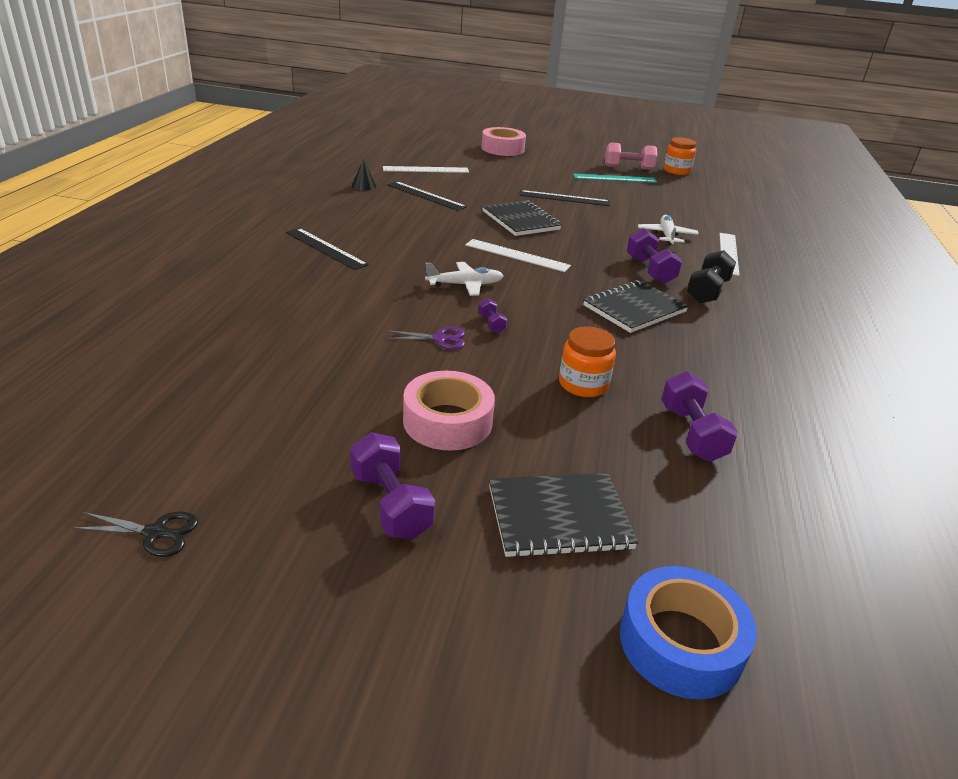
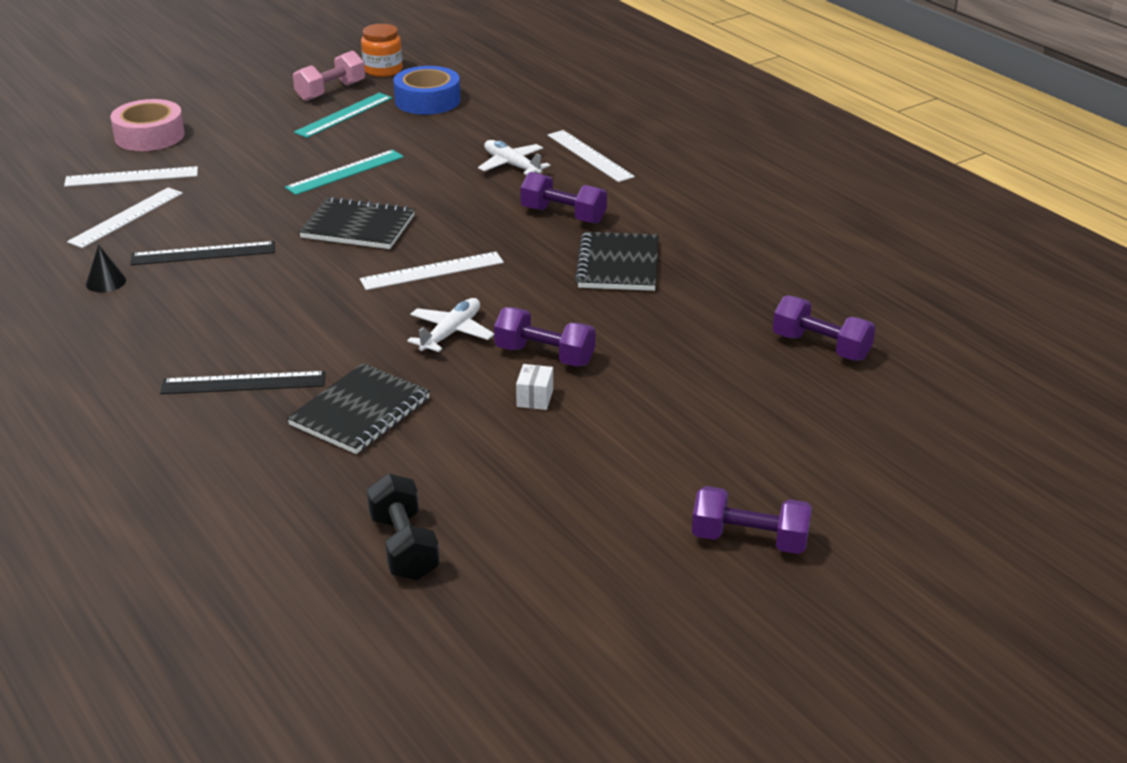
camera: 45 degrees left, 0 degrees up
black scissors [72,512,198,557] -> none
purple scissors [385,327,465,349] -> white box [516,364,553,410]
pink tape [403,371,495,451] -> none
purple dumbbell [478,298,507,333] -> purple dumbbell [494,307,596,366], size x1.95
black notebook [489,473,638,558] -> black notebook moved to [287,363,430,454]
black ruler [519,190,610,206] -> turquoise ruler [285,150,404,195]
orange jar [559,327,616,397] -> none
blue tape [620,566,757,700] -> blue tape moved to [393,66,461,115]
black dumbbell [687,250,736,304] -> black dumbbell moved to [367,474,440,580]
none -> white ruler [64,166,198,187]

